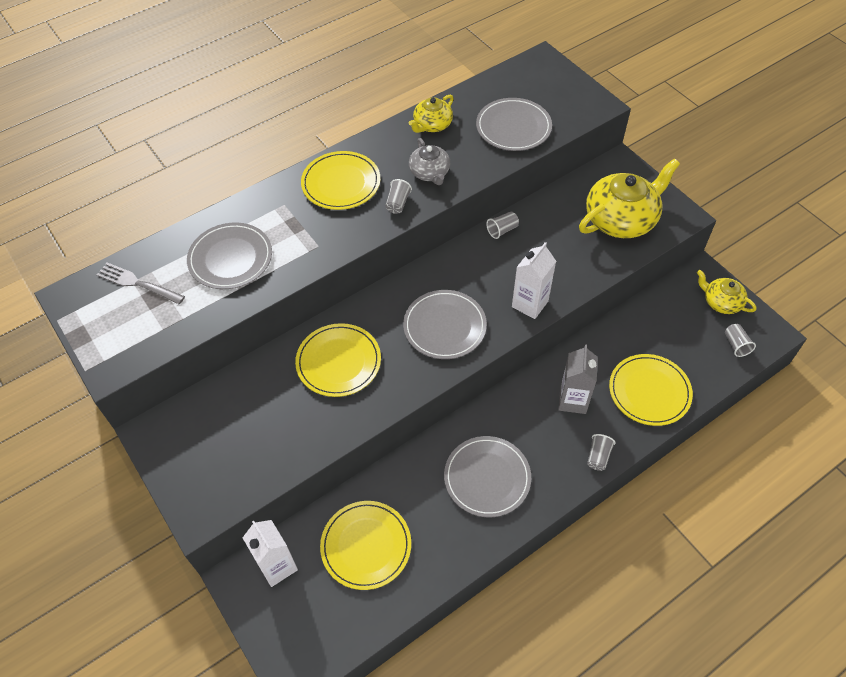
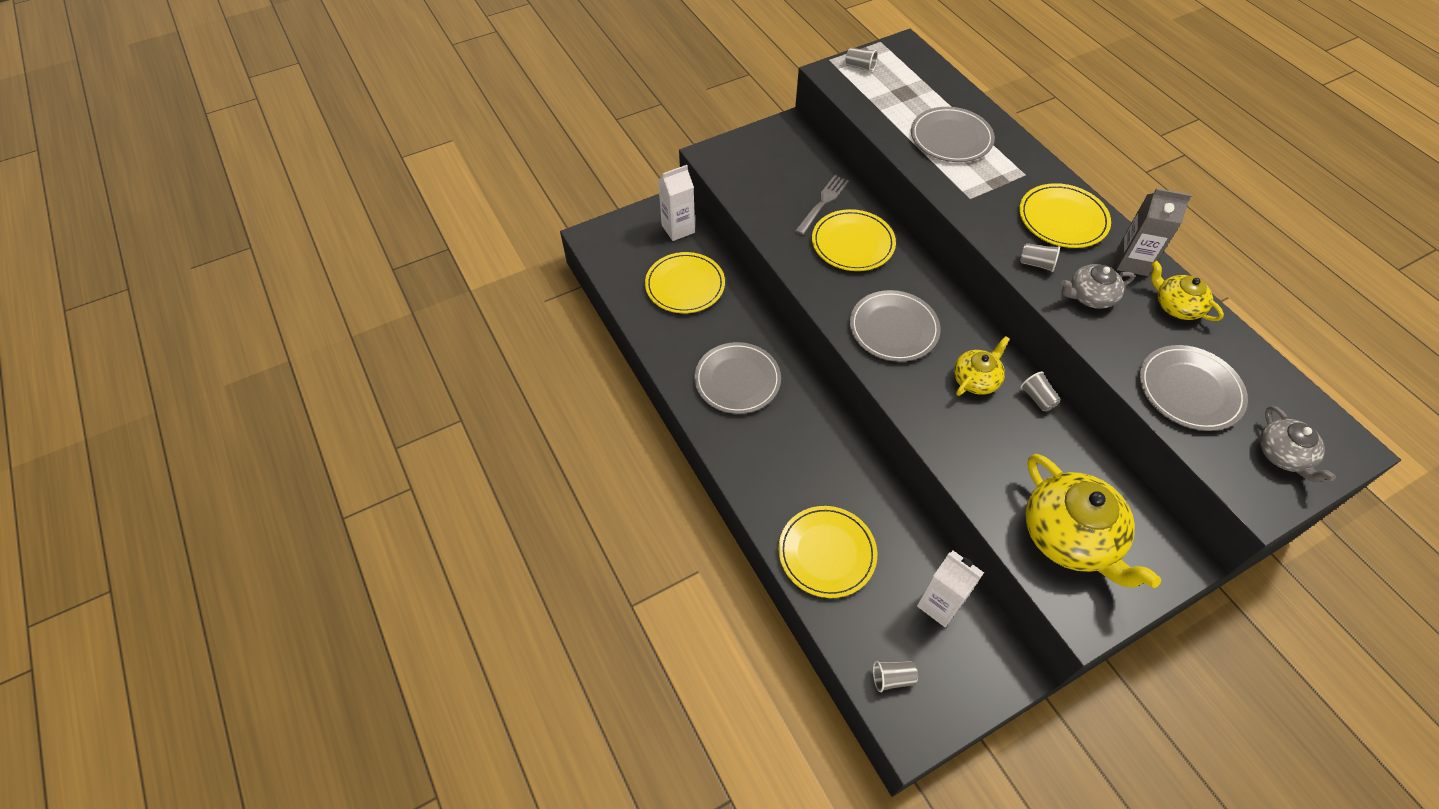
camera: 95 degrees right, 0 degrees up
grey fork [97,263,185,304] -> grey fork moved to [795,175,849,235]
white carton [512,242,556,319] -> white carton moved to [917,551,984,627]
grey carton [559,345,598,414] -> grey carton moved to [1116,188,1192,276]
grey cup [587,434,616,471] -> grey cup moved to [845,48,878,73]
yellow teapot [697,270,756,314] -> yellow teapot moved to [954,336,1010,396]
none -> grey teapot [1260,406,1336,482]

